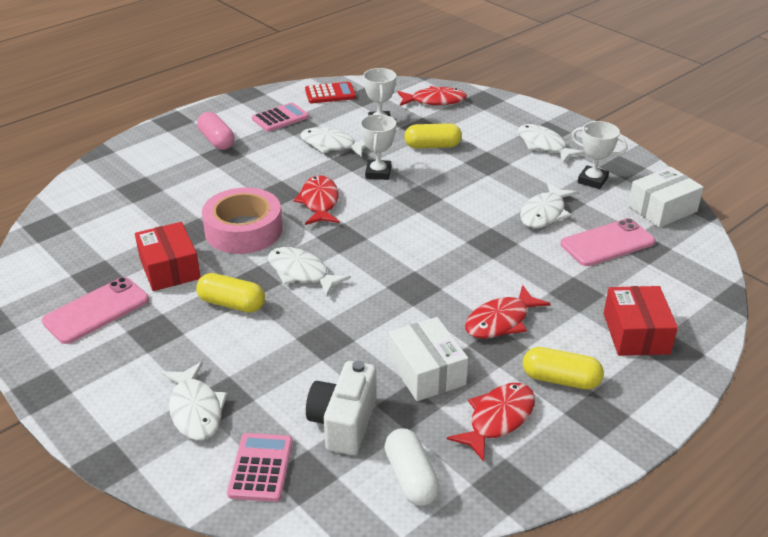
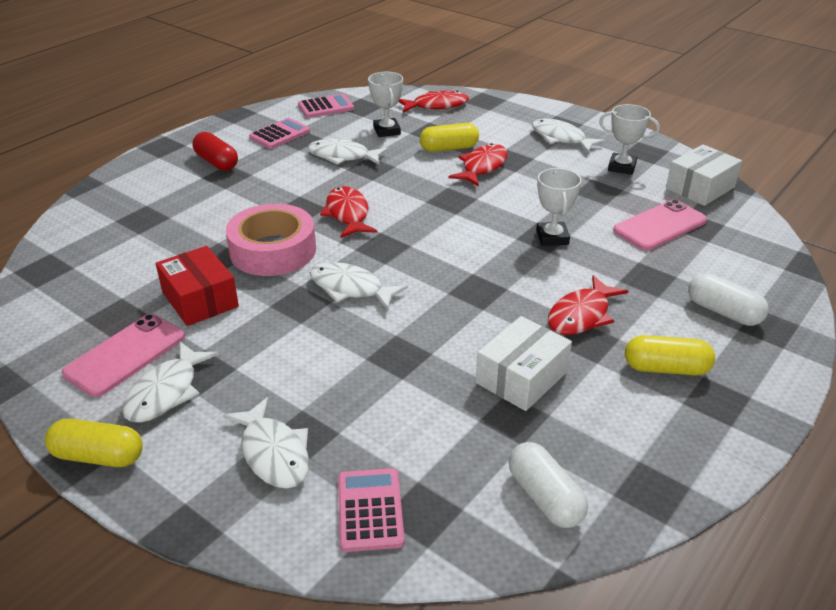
camera: 10 degrees left, 0 degrees up
yellow capsule [196,273,265,313] -> yellow capsule moved to [45,419,142,467]
pink capsule [197,112,235,150] -> red capsule [192,132,238,171]
red calculator [305,82,356,103] -> pink calculator [298,94,354,118]
white camera [306,361,377,455] -> none
white trophy [360,114,396,180] -> white trophy moved to [536,168,582,246]
white box [388,317,468,401] -> white box turned 75 degrees clockwise [476,316,572,411]
red fish [447,383,535,462] -> red fish moved to [448,143,508,187]
white fish [520,182,577,228] -> white fish moved to [122,342,219,423]
red box [604,286,678,356] -> white capsule [688,273,769,326]

